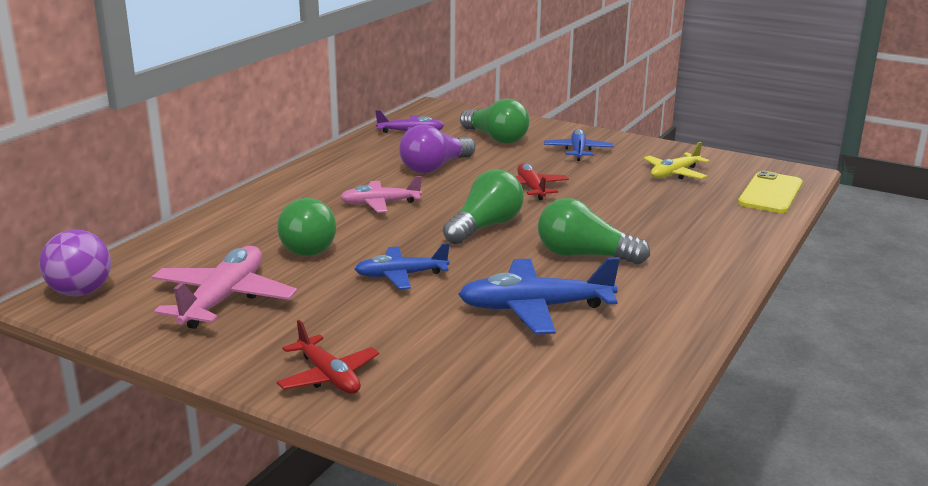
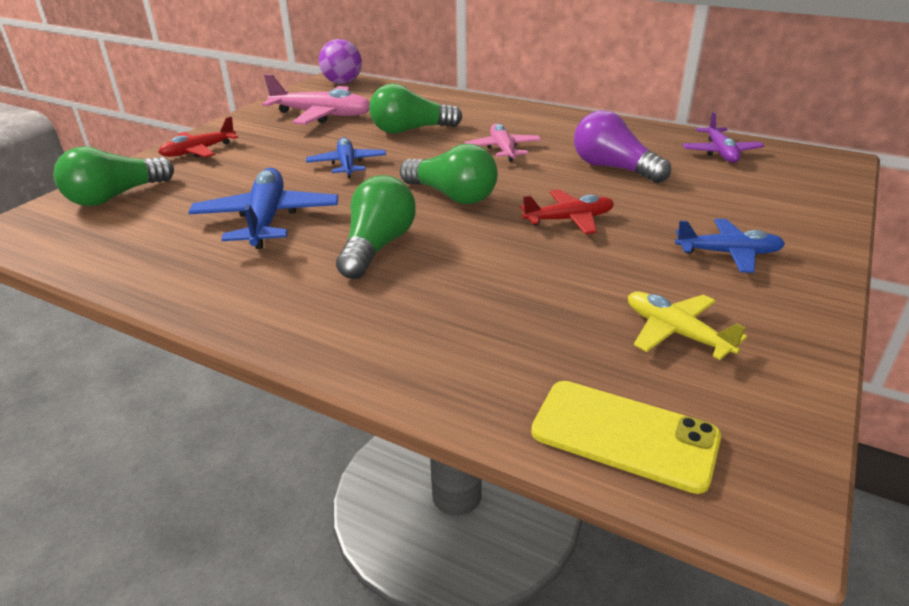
camera: 90 degrees right, 10 degrees up
green light bulb [460,99,530,144] -> green light bulb moved to [53,146,174,206]

